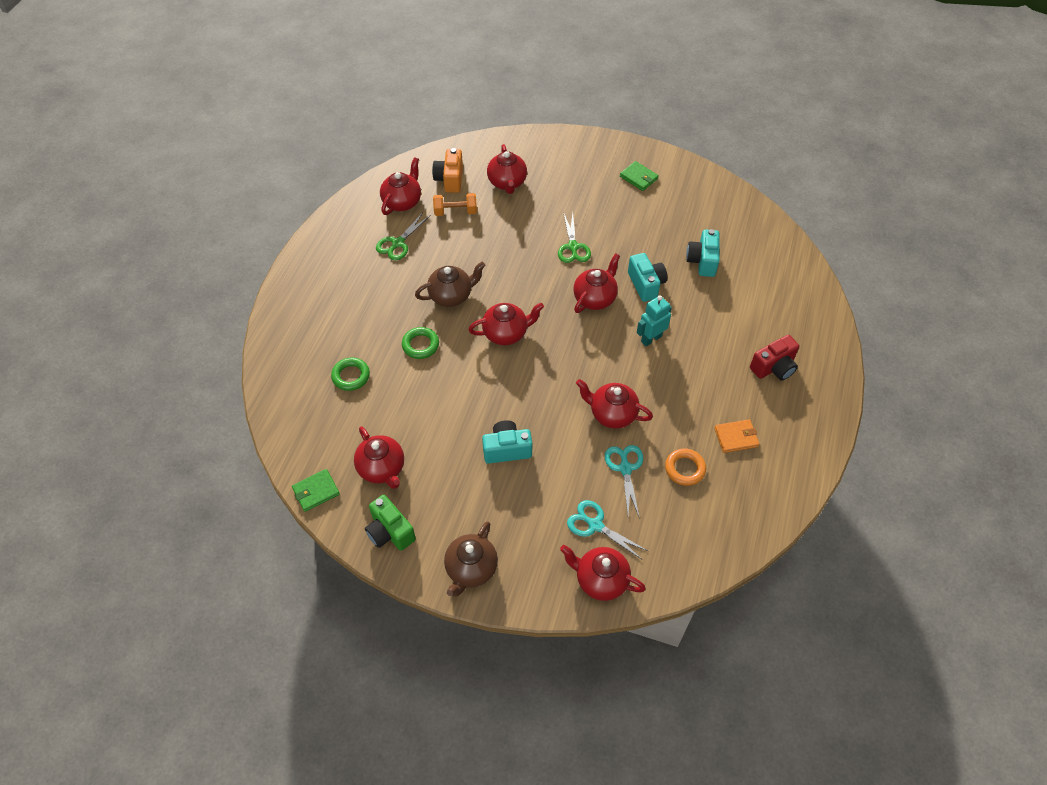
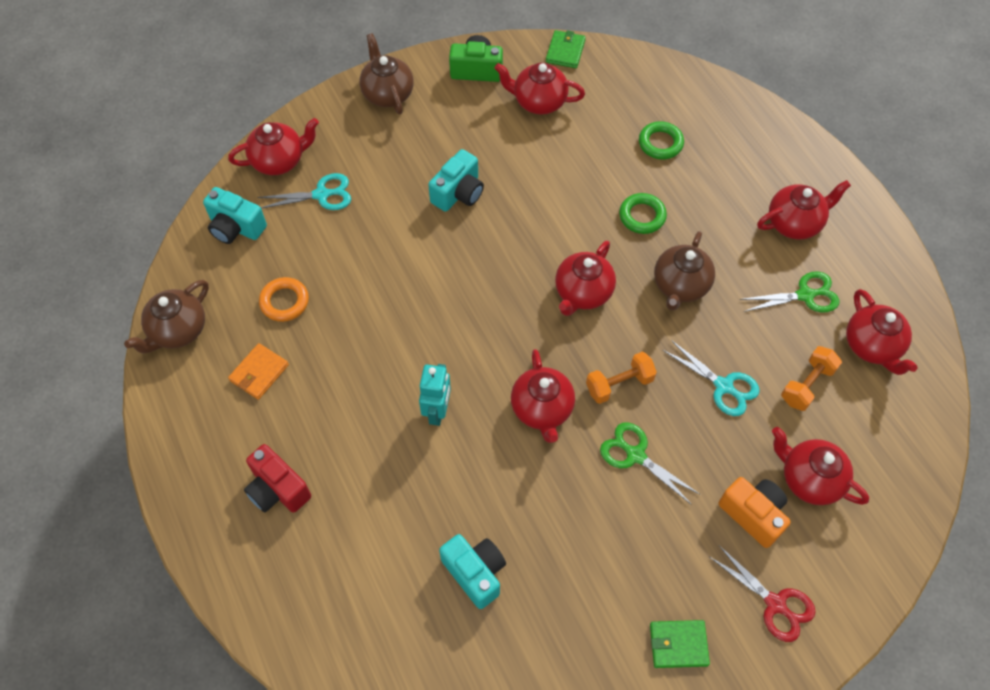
camera: 135 degrees right, 5 degrees up
green scissors [376,213,430,261] -> green scissors turned 90 degrees clockwise [740,271,839,312]
orange camera [432,148,463,193] -> orange camera moved to [719,477,791,548]
red teapot [576,379,653,429] -> red teapot moved to [757,180,851,240]
turquoise scissors [605,445,643,519] -> turquoise scissors moved to [663,340,760,416]
turquoise camera [628,253,667,302] -> turquoise camera moved to [203,187,267,244]
red camera [750,335,799,381] -> red camera turned 60 degrees counterclockwise [244,444,311,513]
none -> brown teapot [124,280,209,353]
none -> orange dumbbell [586,352,657,404]
none -> red scissors [710,546,816,642]

